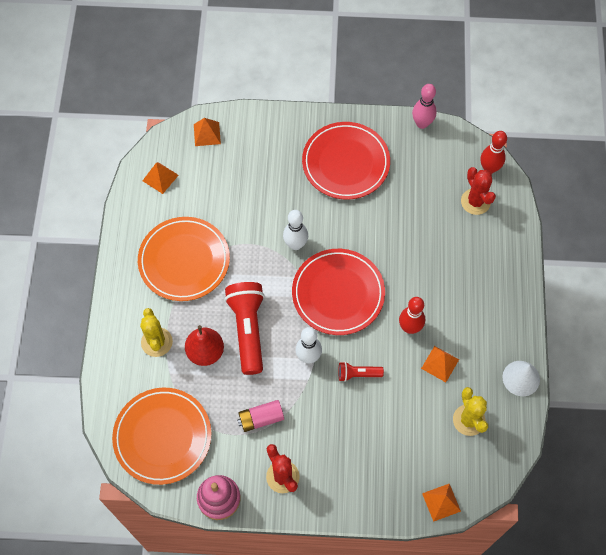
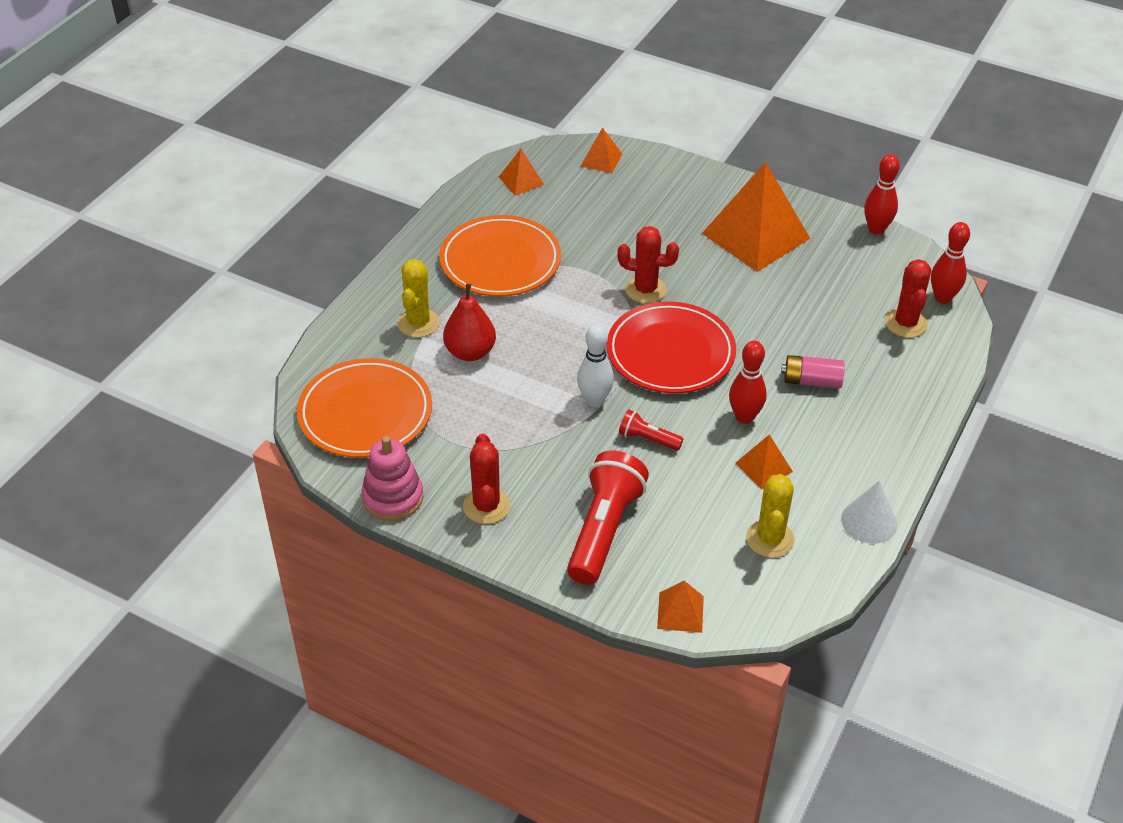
camera: 25 degrees right, 20 degrees down
red flashlight [225,282,265,375] -> red flashlight moved to [567,450,649,585]
pink battery [237,400,284,432] -> pink battery moved to [781,355,845,388]
white bowling pin [283,210,308,250] -> red cactus [617,226,679,304]
red plate [302,122,390,200] -> orange pyramid [702,162,810,272]
pink bowling pin [412,84,437,129] -> red bowling pin [864,154,900,235]

